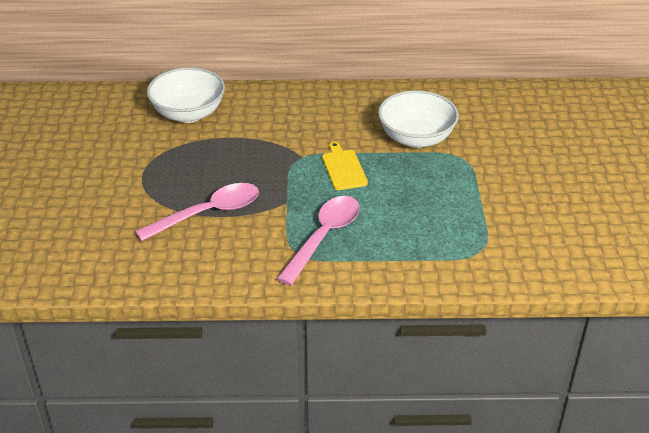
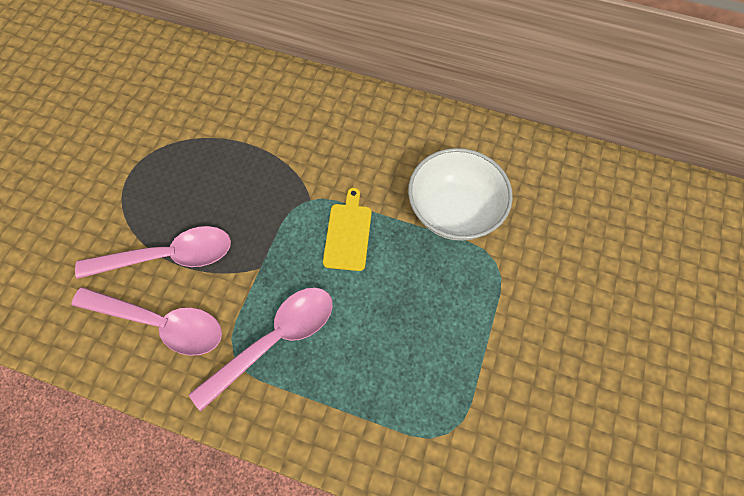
camera: 20 degrees right, 25 degrees up
white bowl [147,67,225,123] -> none
none -> pink spoon [71,287,222,356]

